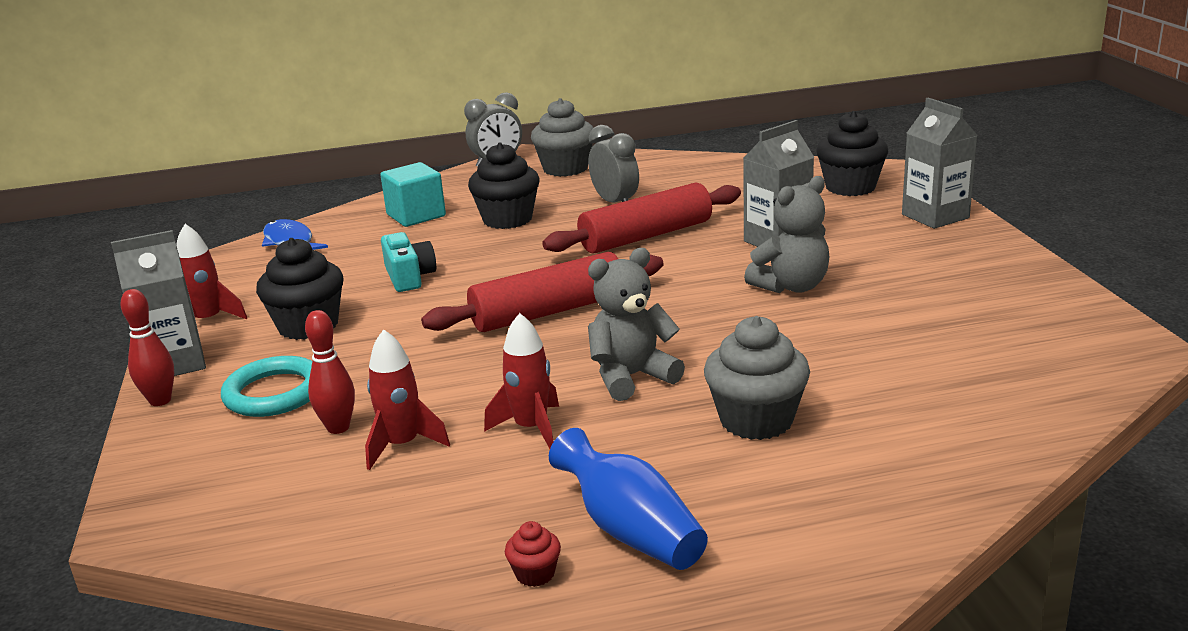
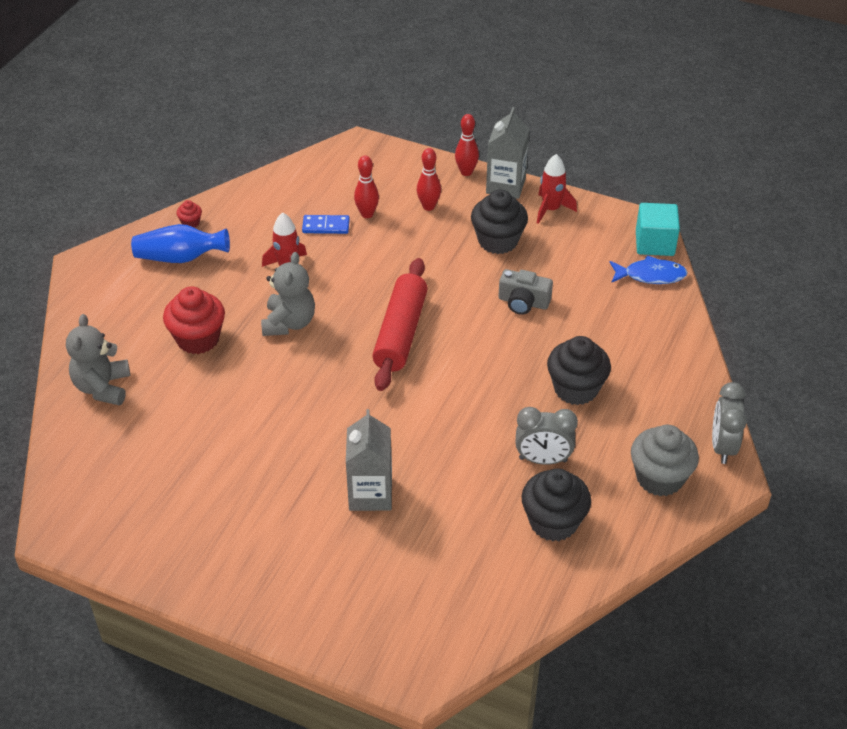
camera: 125 degrees right, 20 degrees up
turquoise ring [221,356,312,417] -> red bowling pin [417,148,441,211]
red rocket [365,329,450,470] -> blue domino [302,215,350,234]
turquoise cube [380,162,446,227] -> turquoise cube moved to [636,203,680,256]
turquoise camera [381,232,436,292] -> grey camera [499,269,553,315]
red rolling pin [542,183,741,253] -> none
grey cupcake [704,316,810,440] -> red cupcake [163,286,225,354]
grey teddy bear [744,176,829,293] -> grey teddy bear moved to [66,314,130,405]
black cupcake [816,111,888,196] -> black cupcake moved to [521,469,591,541]
grey carton [902,98,978,229] -> none

